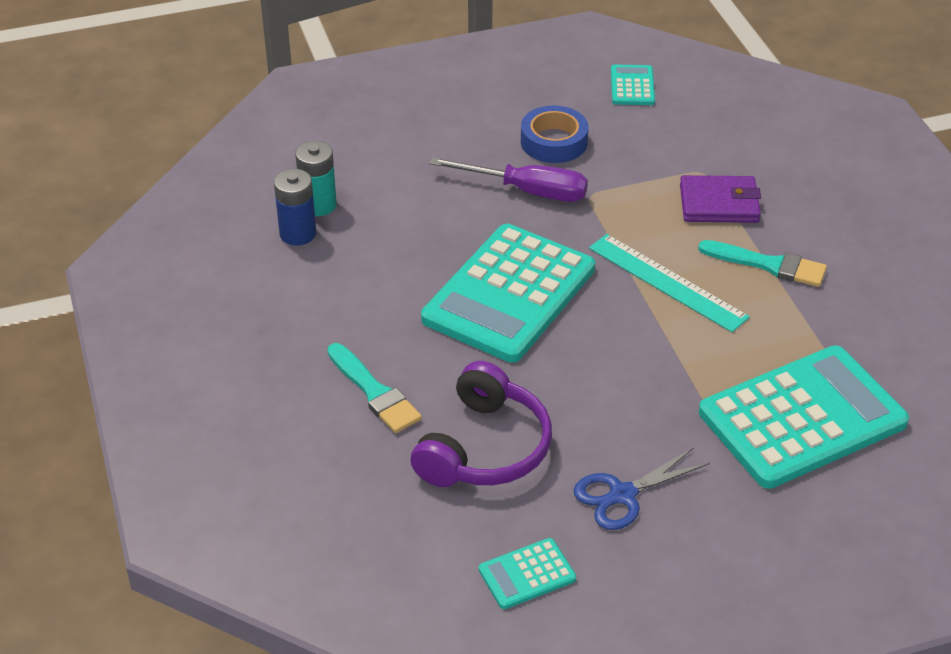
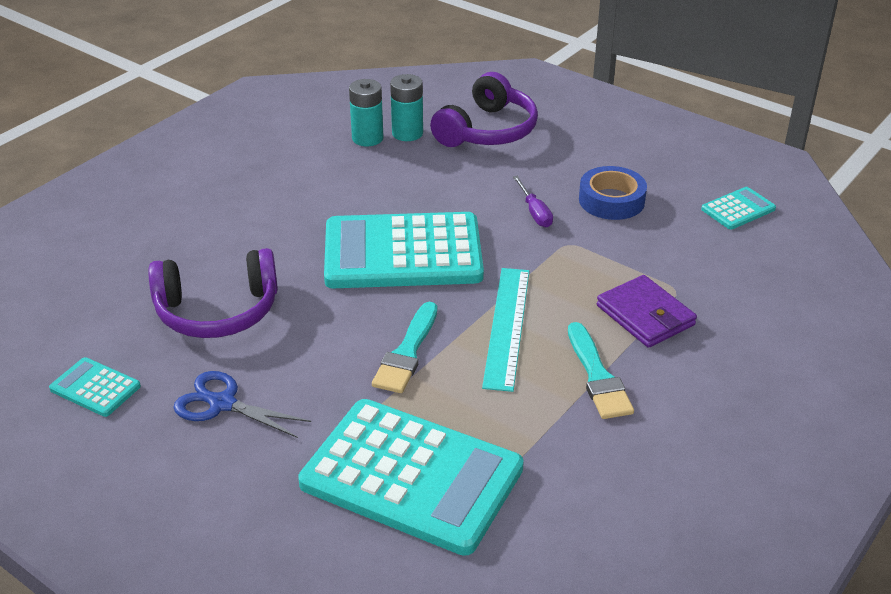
camera: 55 degrees right, 5 degrees down
blue battery [274,169,316,245] -> turquoise battery [349,79,383,146]
turquoise brush [327,343,422,433] -> turquoise brush moved to [372,302,437,393]
purple screwdriver [429,157,588,202] -> purple screwdriver [513,176,553,227], size x0.57
none -> purple headphones [430,72,538,147]

